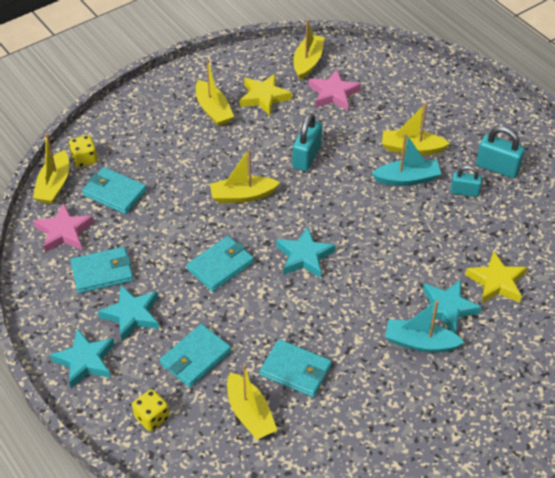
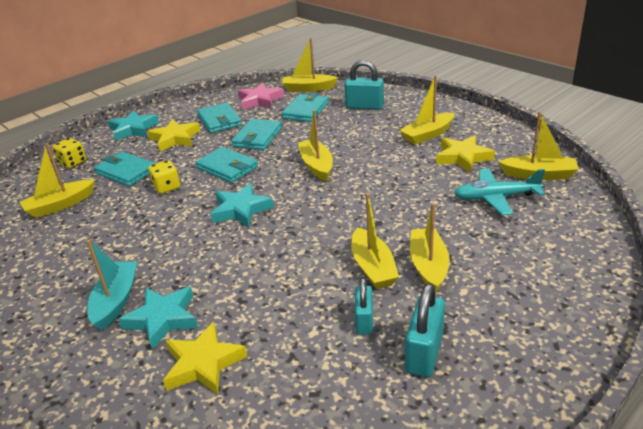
camera: 85 degrees right, 15 degrees down
yellow dice [69,135,98,168] -> yellow dice moved to [148,160,180,194]
turquoise star [98,285,159,341] -> yellow star [147,119,200,152]
turquoise wallet [260,339,332,397] -> turquoise wallet moved to [231,119,282,150]
turquoise padlock [292,113,322,171] -> turquoise padlock moved to [344,60,384,110]
pink star [309,69,361,111] -> turquoise plane [454,168,545,215]
turquoise boat [372,133,441,186] -> yellow boat [351,193,399,289]

